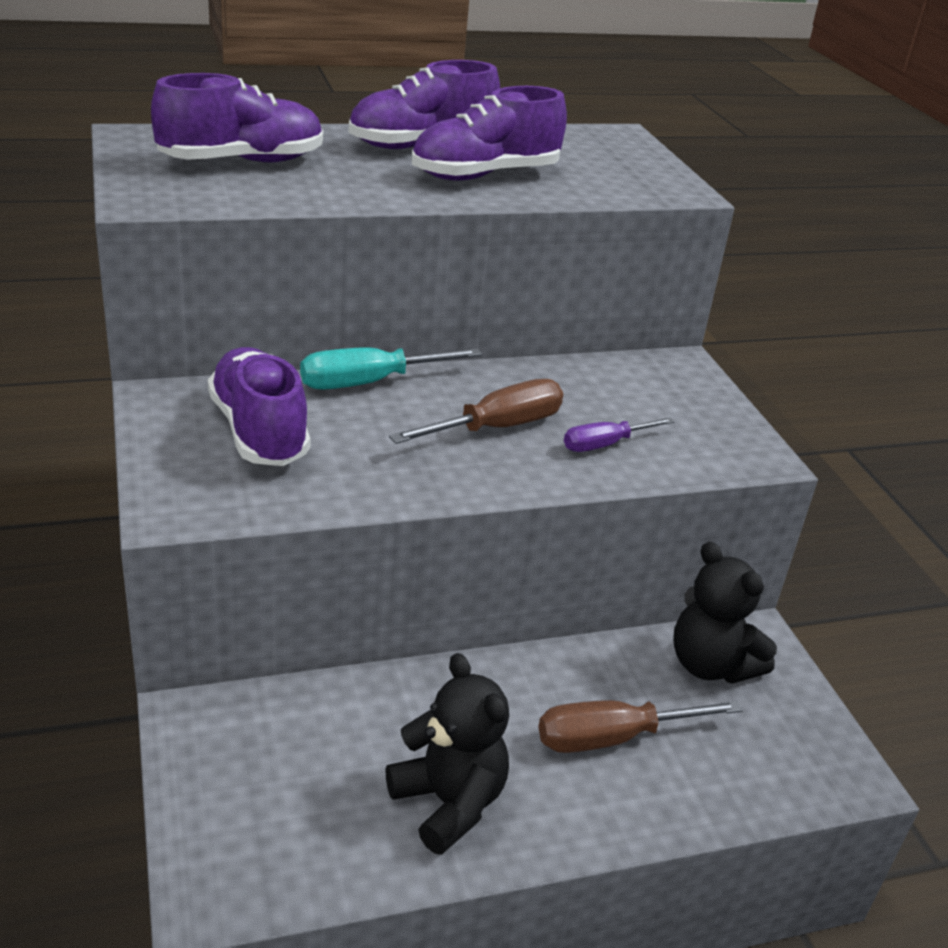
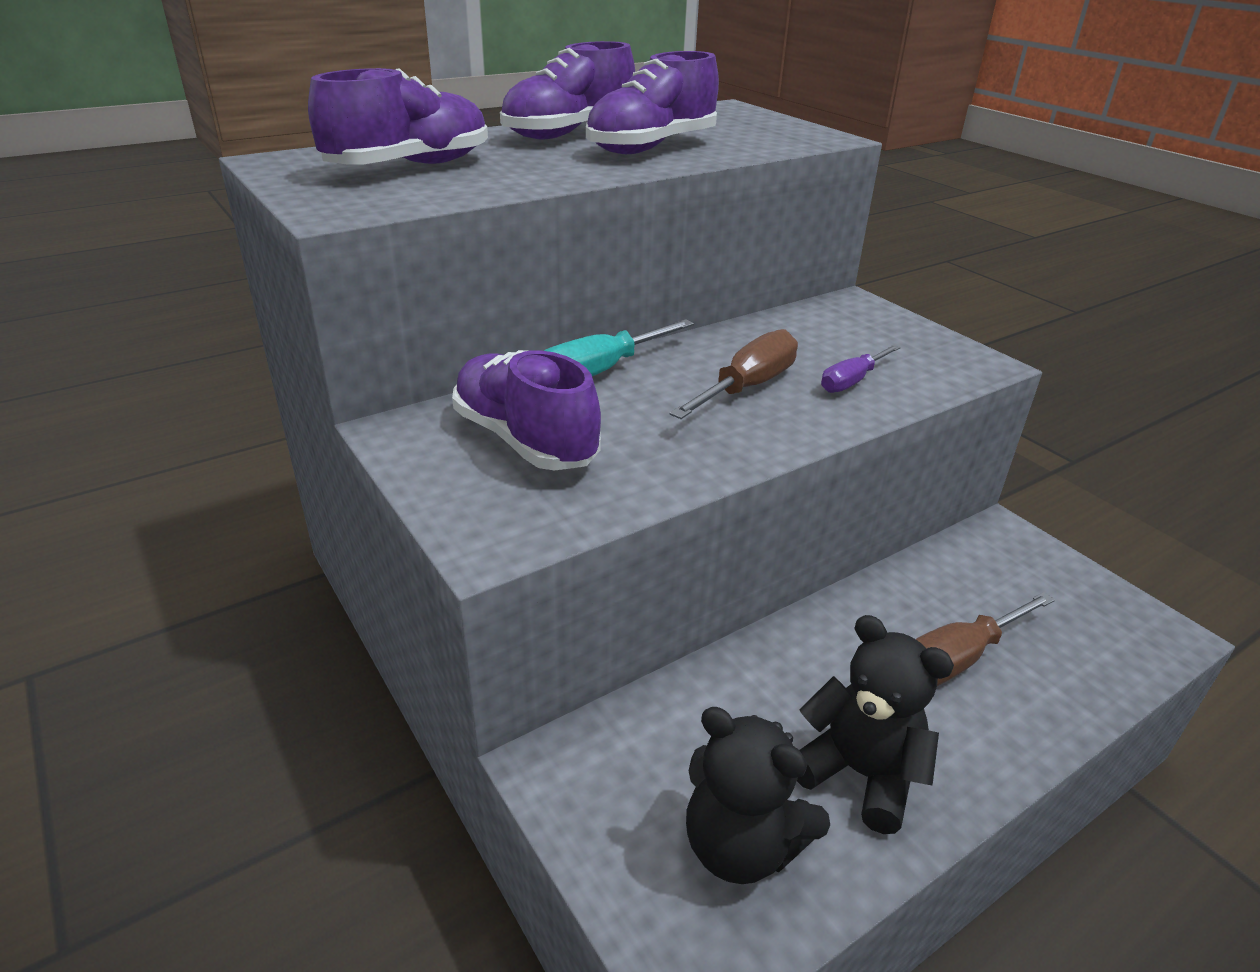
camera: 15 degrees left, 0 degrees up
black teddy bear [673,542,777,684] -> black teddy bear moved to [686,707,830,884]

